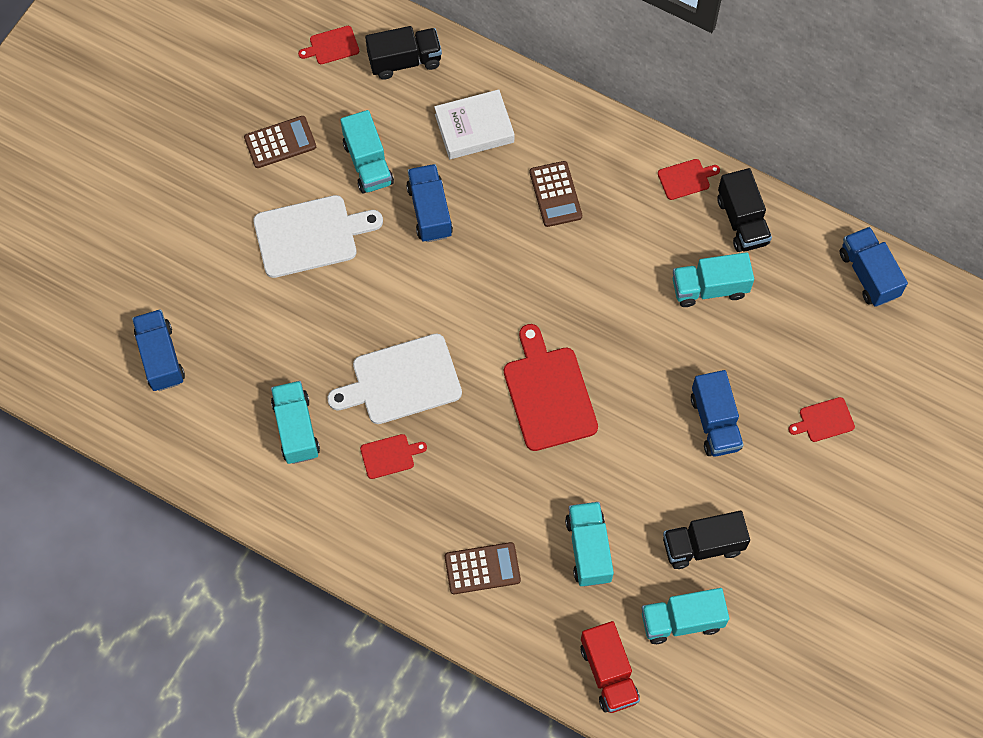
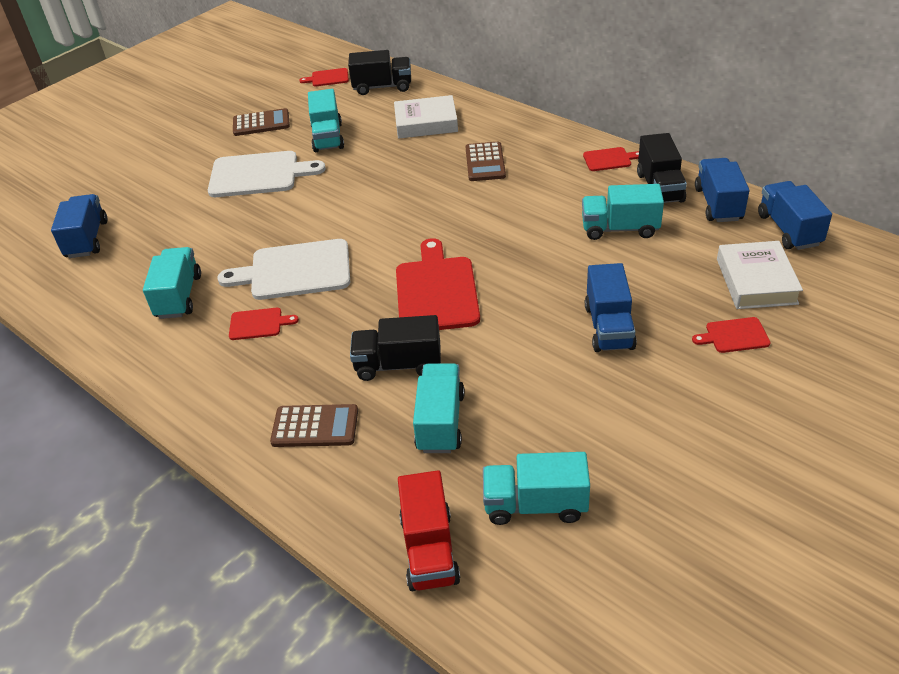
camera: 15 degrees right, 25 degrees down
blue truck [406,164,453,242] -> blue truck moved to [695,158,749,222]
black truck [663,511,750,569] -> black truck moved to [350,315,441,381]
none -> white book [717,241,803,309]

